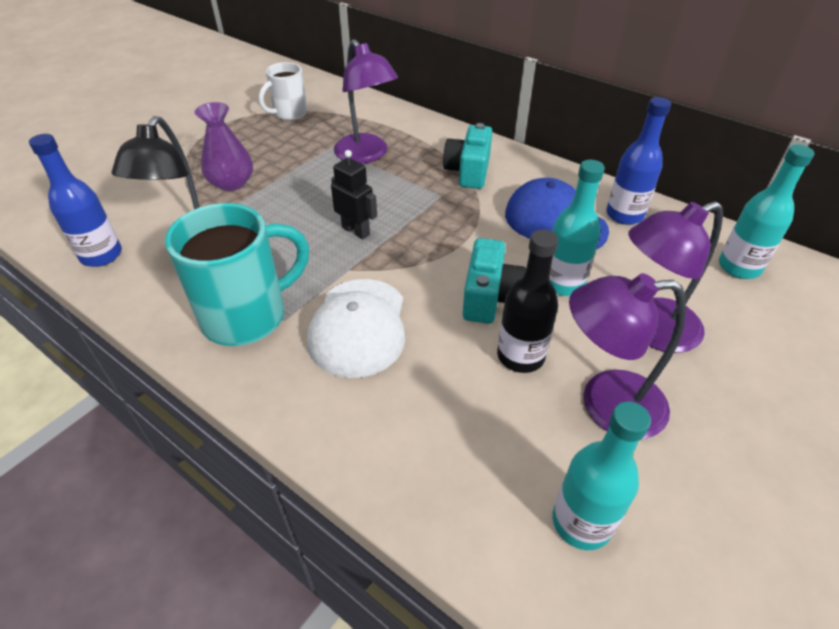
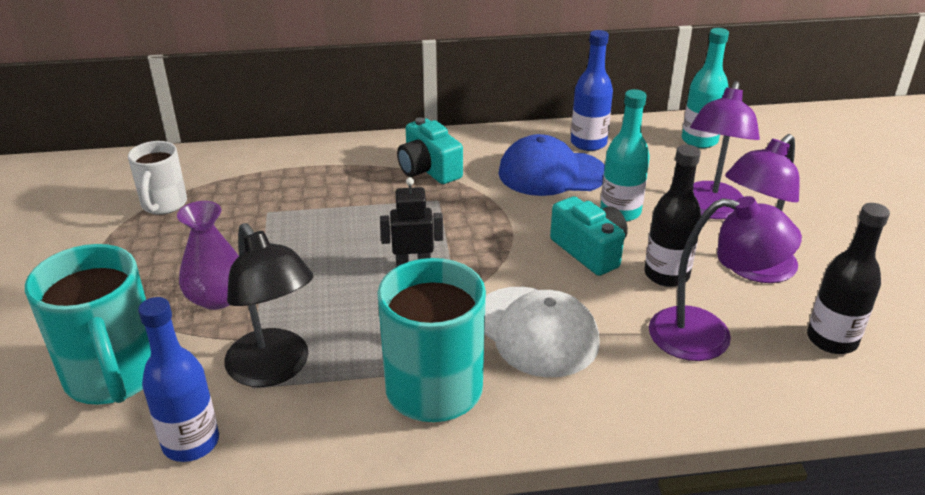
camera: 45 degrees left, 10 degrees down
purple lamp [334,39,398,163] -> purple lamp moved to [649,196,802,361]
turquoise bottle [552,401,651,550] -> black bottle [807,203,890,354]
none -> turquoise mug [25,244,151,405]

